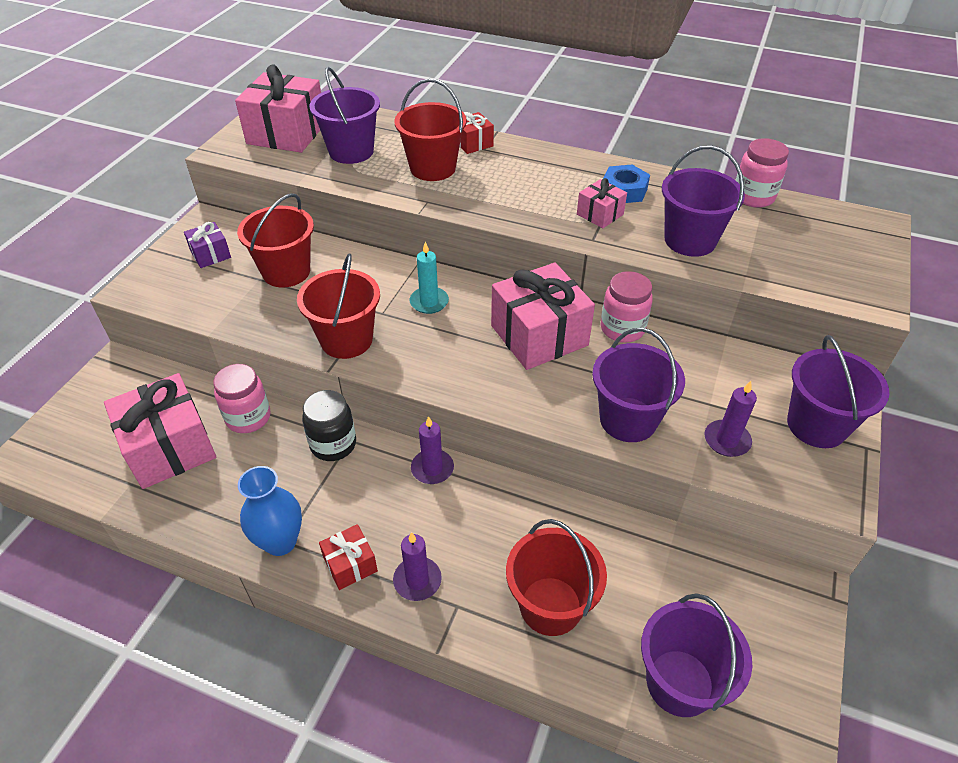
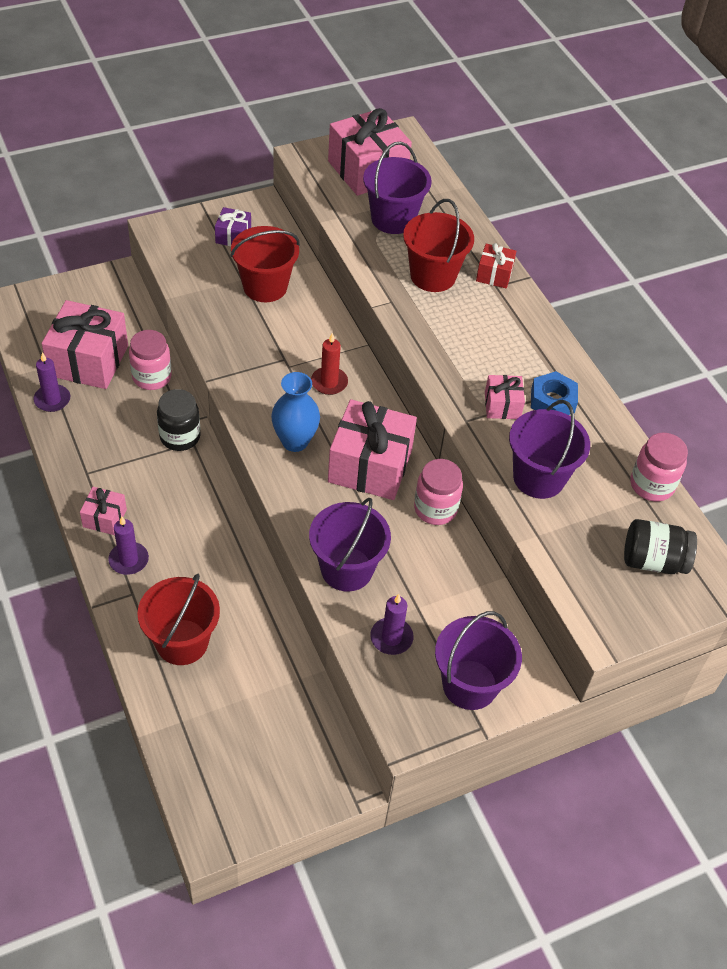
camera: 40 degrees right, 5 degrees up
blue vase [238,466,302,556] -> blue vase moved to [271,372,320,452]
red bucket [297,253,380,359] -> none
red gift [319,524,378,590] -> pink gift [80,487,127,535]
turquoise candle [409,242,449,314] -> red candle [311,333,348,395]
purple candle [411,416,454,484] -> purple candle moved to [34,353,70,412]
purple bucket [641,594,752,717] -> none
none -> black jar [624,519,697,574]

